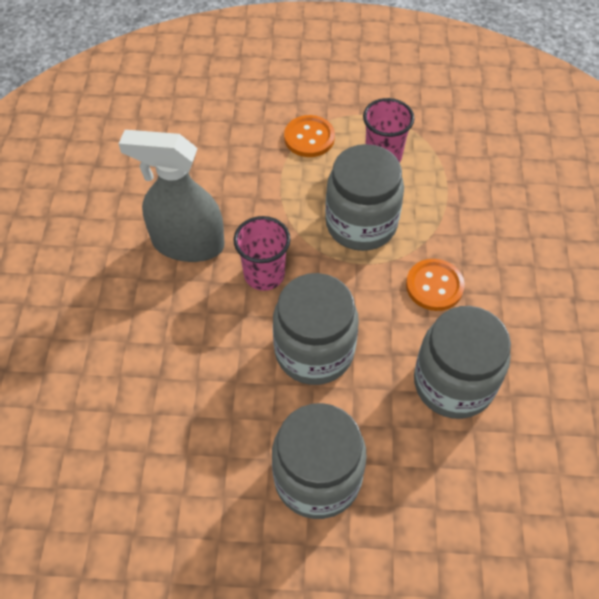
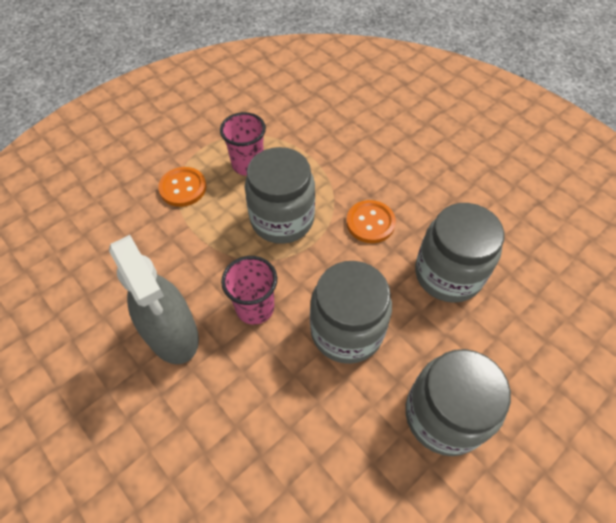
camera: 45 degrees left, 0 degrees up
grey spray bottle [119,130,225,262] -> grey spray bottle turned 90 degrees counterclockwise [109,235,199,364]

